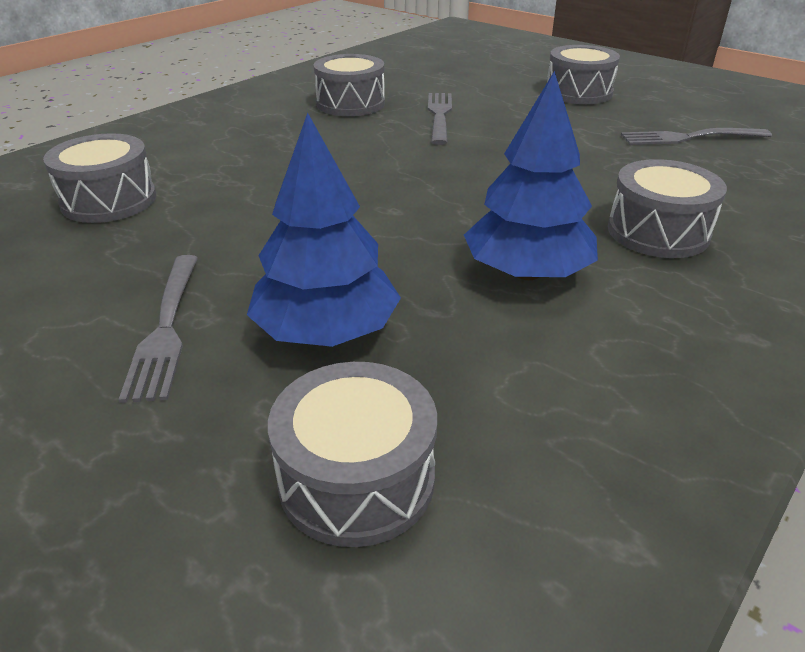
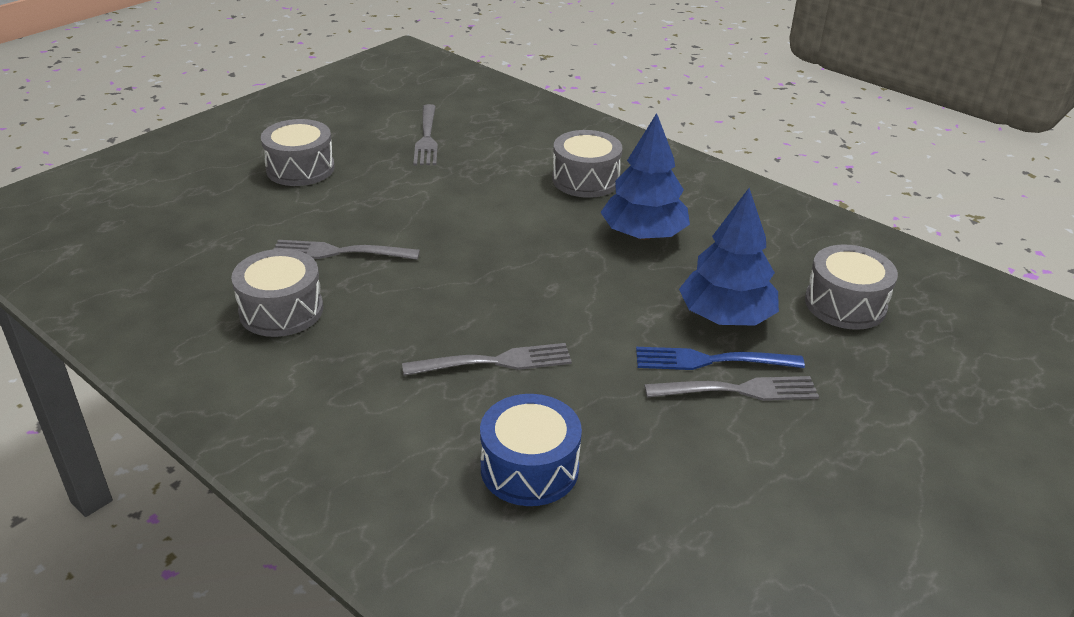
camera: 90 degrees left, 0 degrees up
grey drum [43,133,156,223] -> blue drum [480,394,582,506]
none -> grey fork [402,343,572,376]
none -> blue fork [636,347,805,370]

